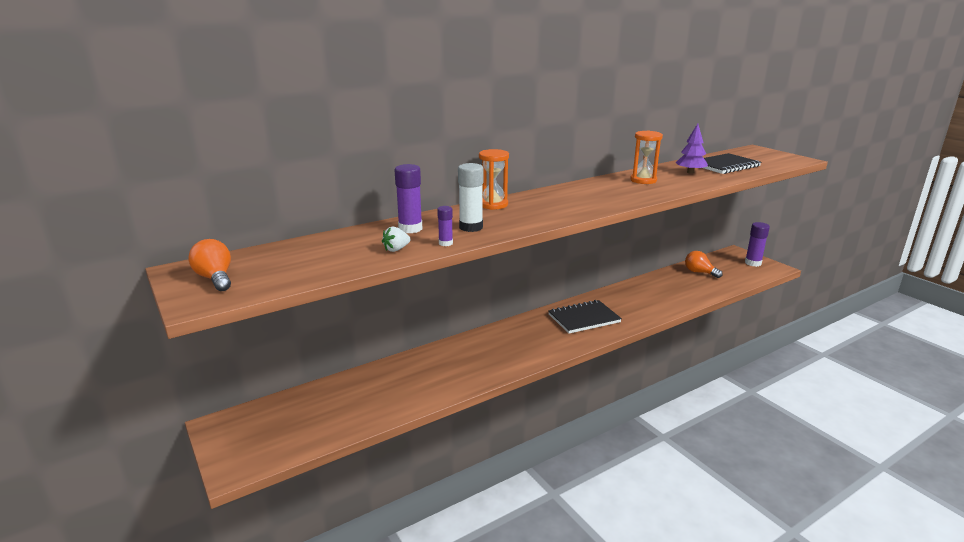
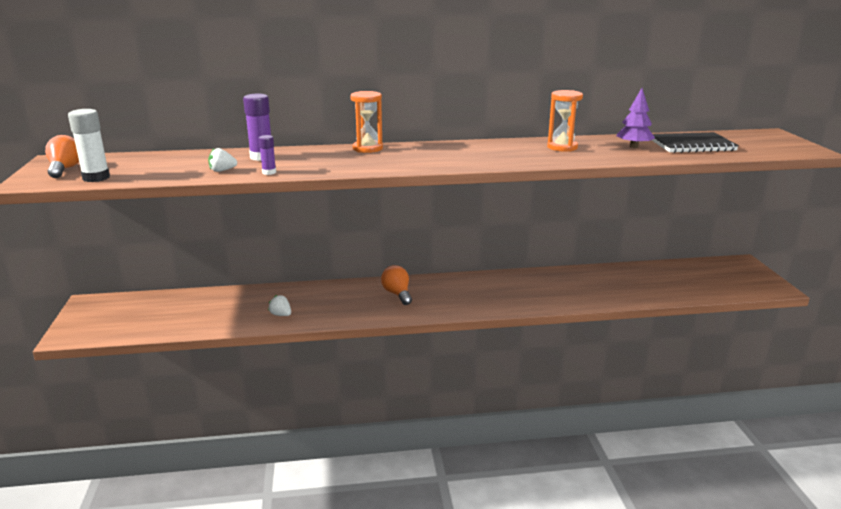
camera: 25 degrees right, 0 degrees up
white glue stick [458,163,483,232] -> white glue stick moved to [68,109,110,182]
black notebook [548,300,622,334] -> none
orange light bulb [685,251,723,278] -> orange light bulb moved to [381,265,412,305]
purple glue stick [745,222,770,267] -> none
none -> white strawberry [268,295,291,316]

